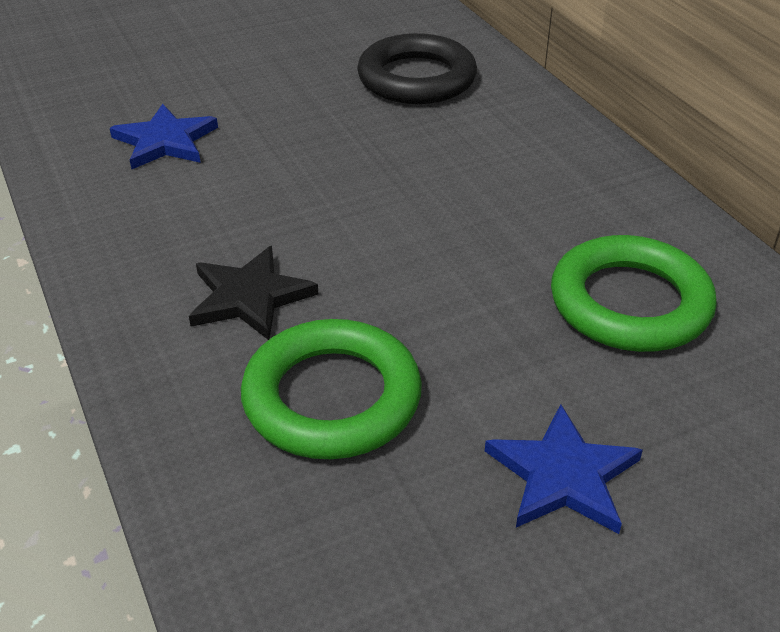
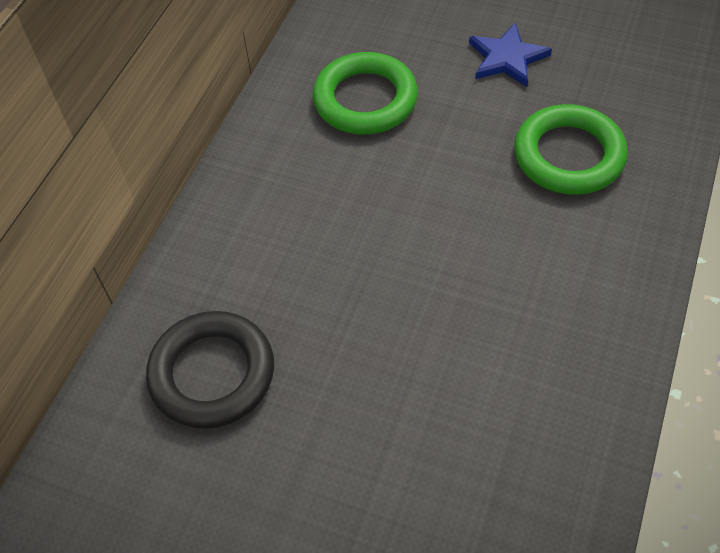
camera: 130 degrees left, 15 degrees up
blue star [110,104,218,169] -> none
black star [189,246,318,340] -> none

